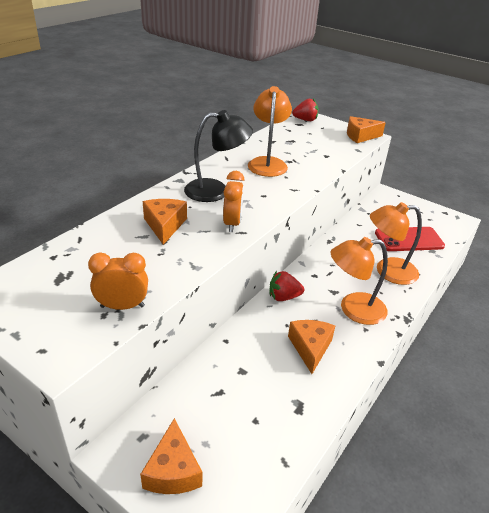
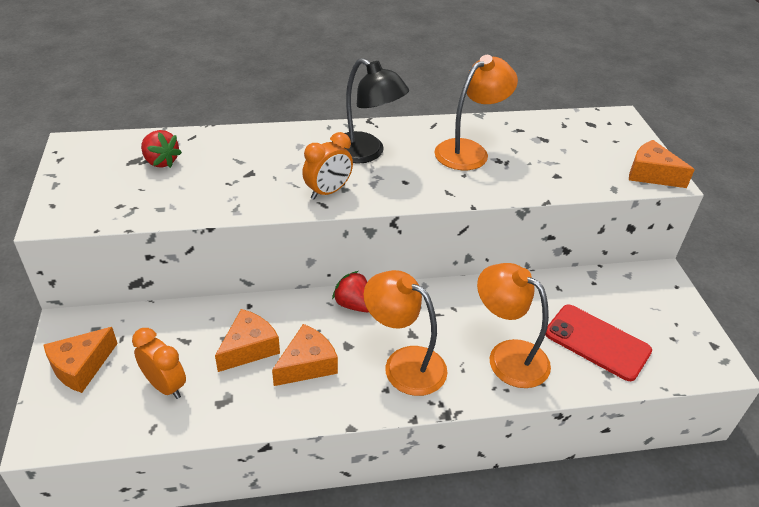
camera: 45 degrees right, 5 degrees up
orange clock [88,253,148,310] -> orange clock moved to [132,328,186,399]
orange cheese [143,199,187,245] -> orange cheese moved to [215,309,280,372]
red strawberry [292,99,319,121] -> red strawberry moved to [141,130,182,168]

